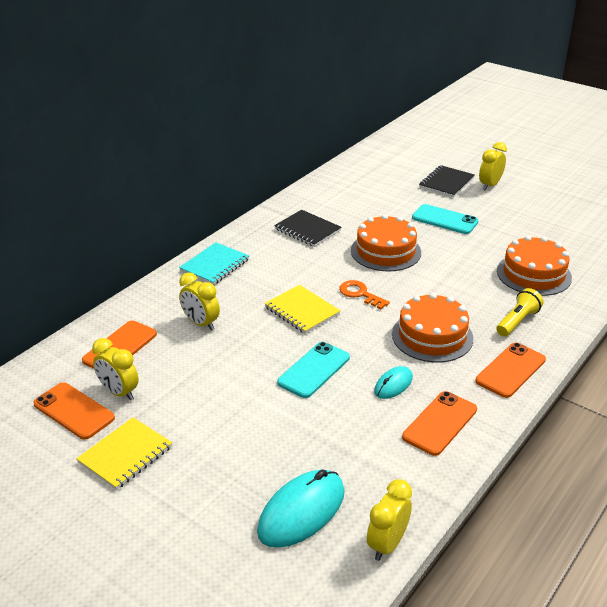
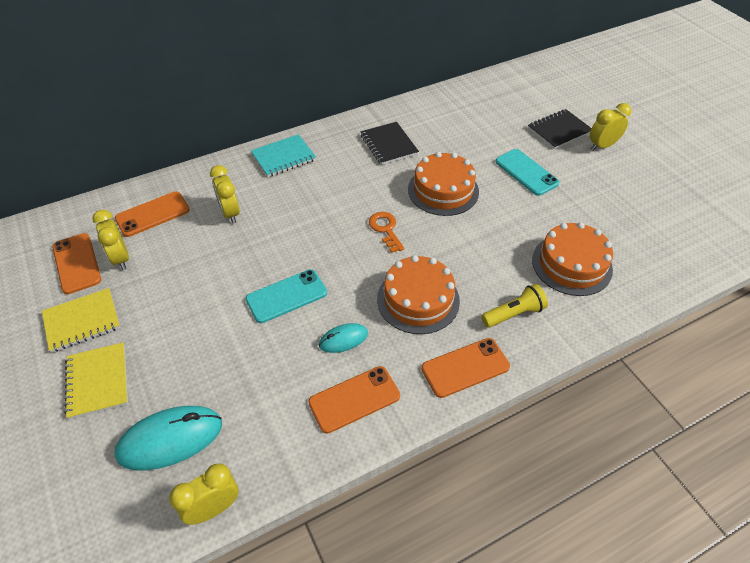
camera: 25 degrees right, 15 degrees up
yellow notebook [264,285,341,334] -> yellow notebook moved to [64,343,128,419]

